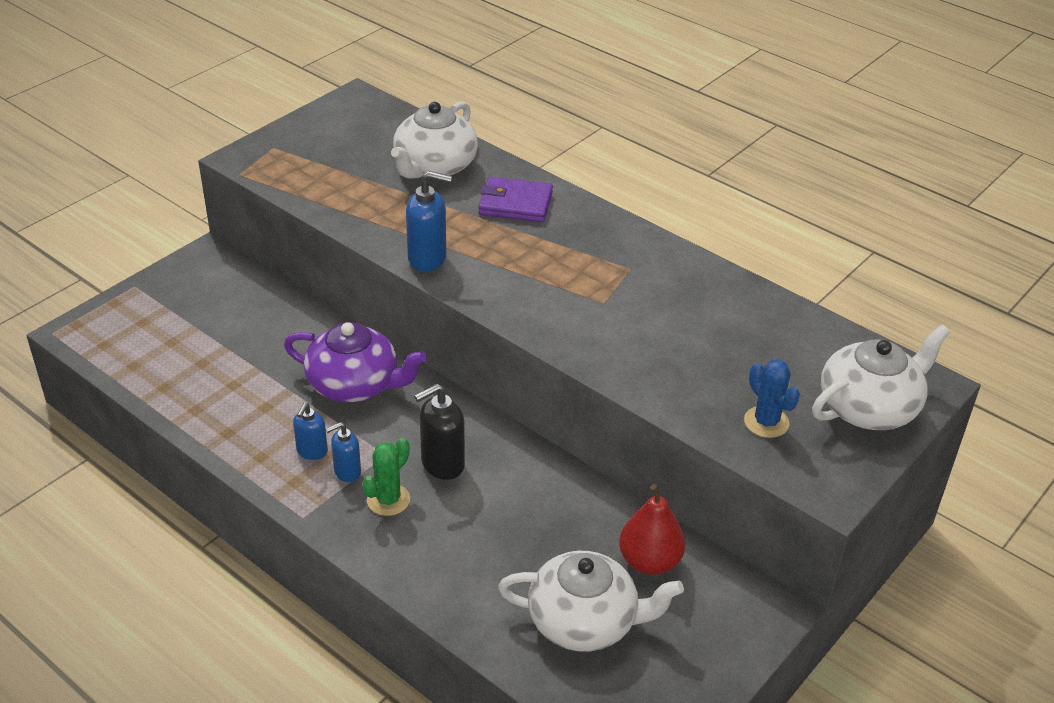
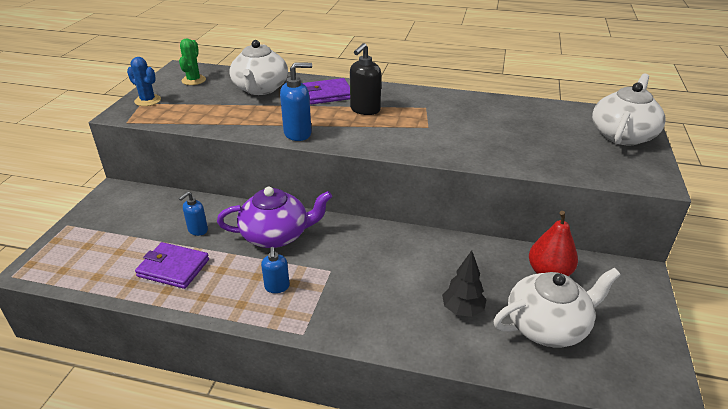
camera: 25 degrees left, 5 degrees down
blue soap dispenser [326,422,361,482] -> blue soap dispenser moved to [179,192,208,236]
green cactus [363,438,410,516] -> green cactus moved to [179,39,206,85]
black soap dispenser [414,383,465,480] -> black soap dispenser moved to [350,43,381,115]
blue cactus [744,359,800,438] -> blue cactus moved to [127,57,161,106]
none -> purple wallet [135,242,209,289]
none -> black tree [442,250,486,317]

